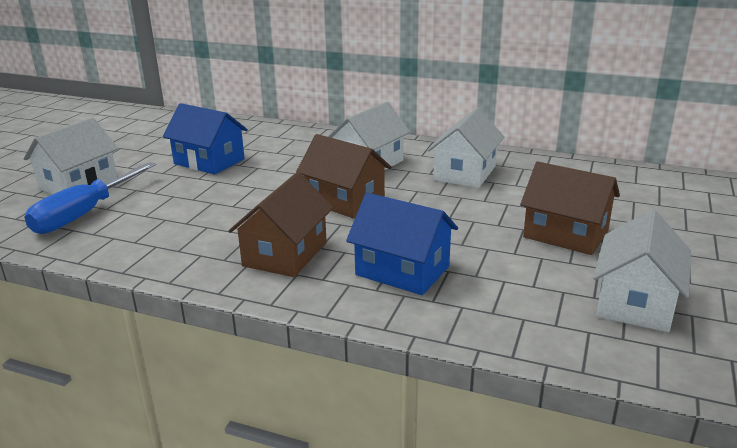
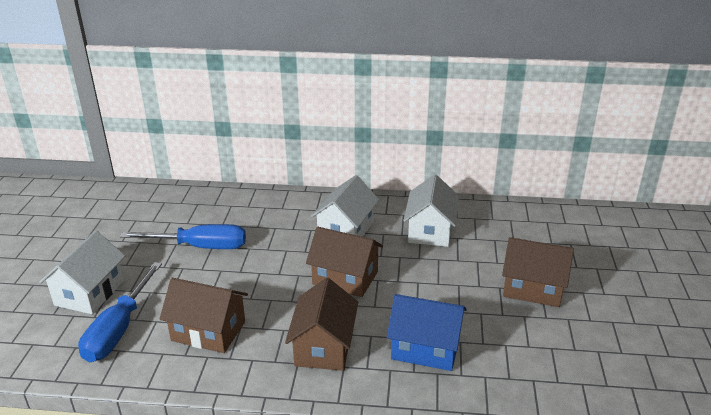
camera: 15 degrees left, 5 degrees up
blue house [163,103,248,175] -> blue screwdriver [120,224,246,249]
white house [593,209,691,332] -> none
none -> brown house [160,278,248,353]

